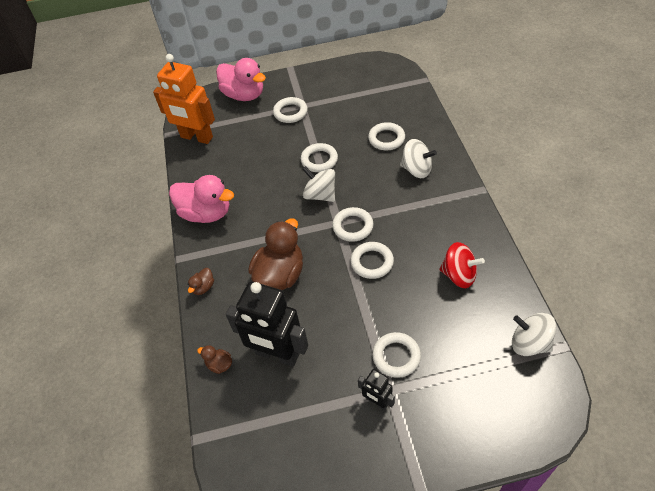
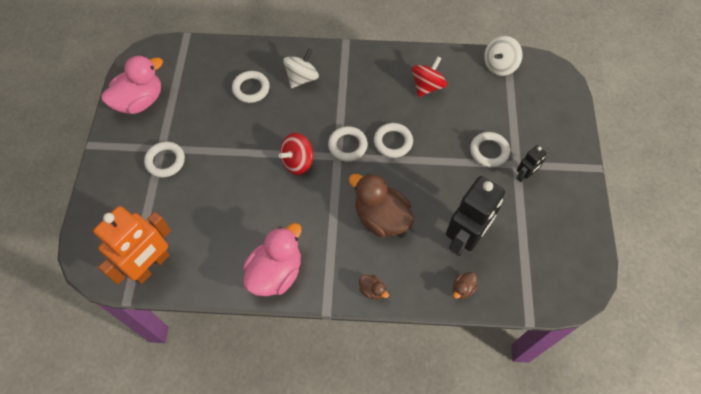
camera: 80 degrees left, 10 degrees up
pink duck [216,58,266,101] -> pink duck moved to [101,55,163,114]
white ring [301,143,338,172] -> none
white spinning top [302,166,335,202] -> red spinning top [279,133,313,175]

